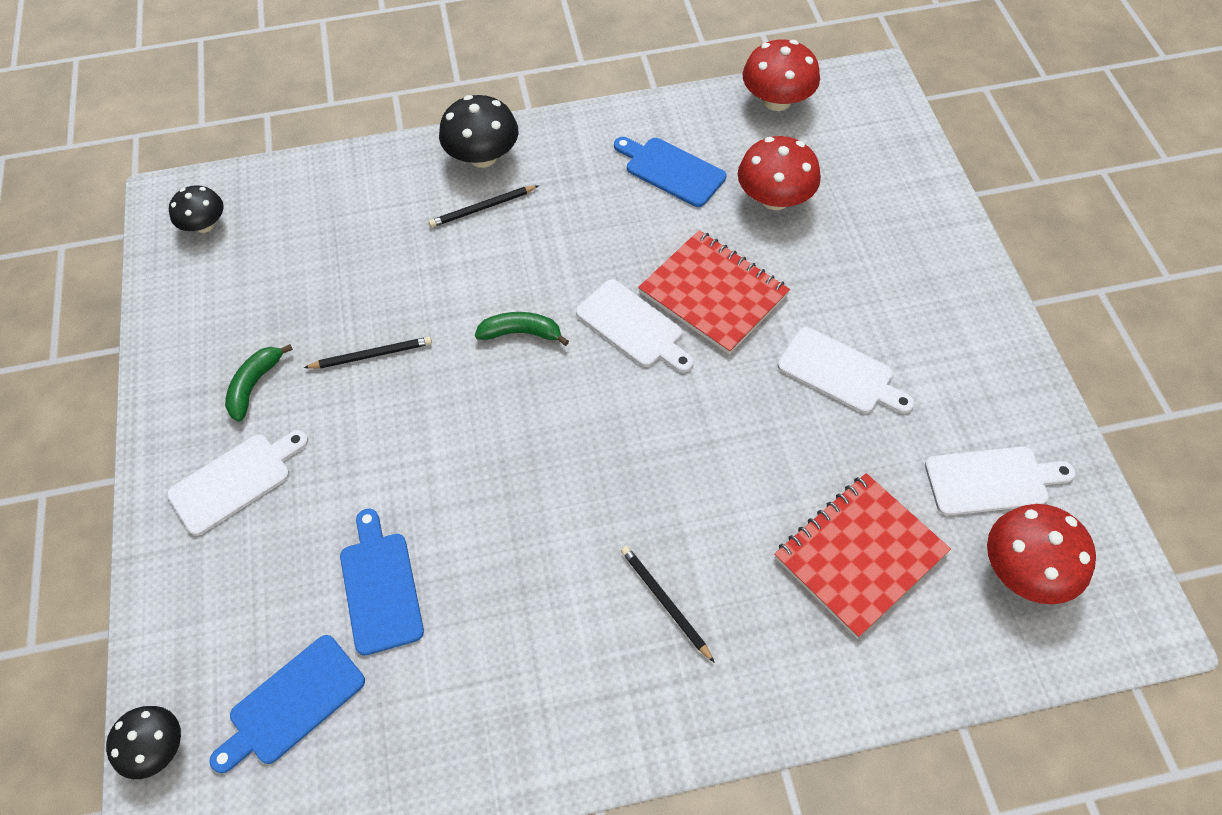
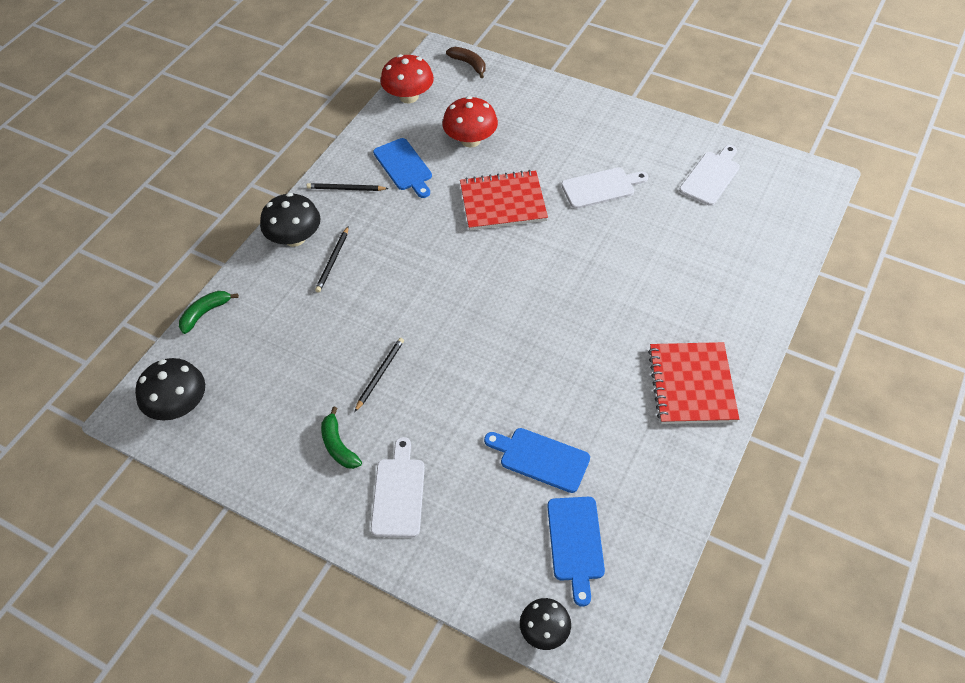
camera: 50 degrees left, 5 degrees down
black mushroom [169,185,224,233] -> black mushroom [135,358,205,421], size x1.55
green banana [475,312,569,346] -> green banana moved to [179,291,239,334]
white cutting board [576,279,694,373] -> none
blue cutting board [614,137,726,207] -> blue cutting board turned 105 degrees counterclockwise [373,138,432,198]
black pencil [621,546,715,663] -> black pencil moved to [307,183,389,191]
red notebook [774,473,951,638] -> red notebook moved to [648,342,739,424]
red mushroom [987,504,1096,604] -> none
none -> brown banana [446,47,486,78]

